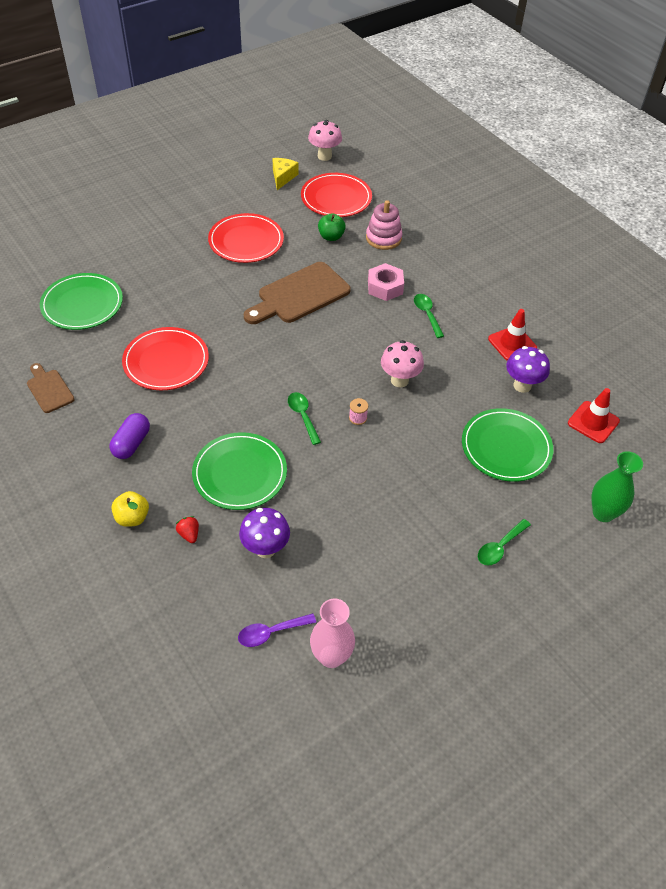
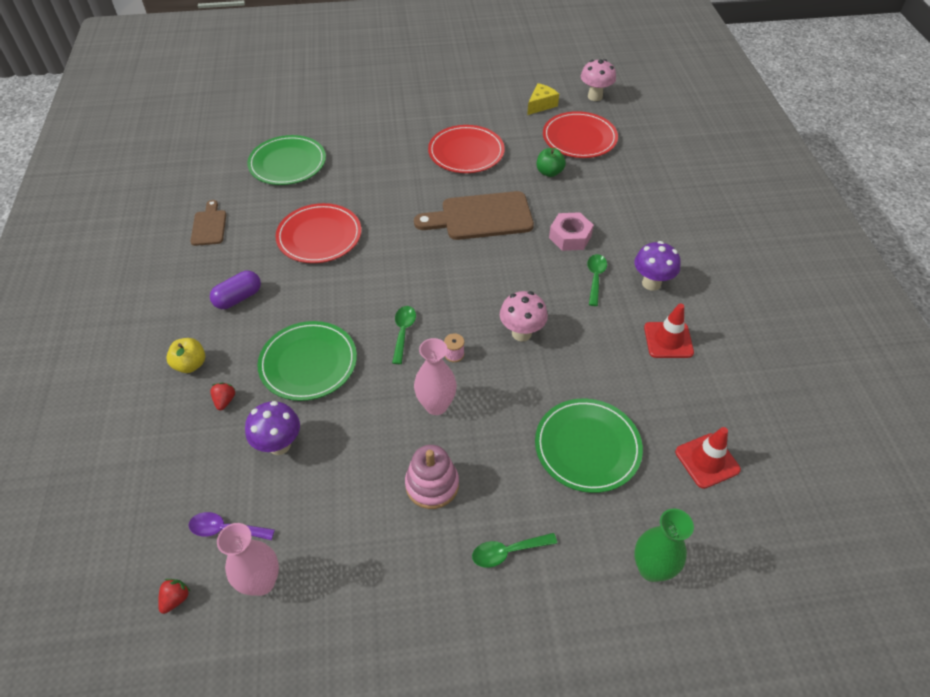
camera: 30 degrees right, 0 degrees up
pink stacking toy [366,200,403,250] -> pink stacking toy moved to [405,445,459,509]
purple mushroom [506,346,550,393] -> purple mushroom moved to [635,241,681,291]
none -> red strawberry [158,579,190,614]
none -> pink vase [414,338,457,415]

